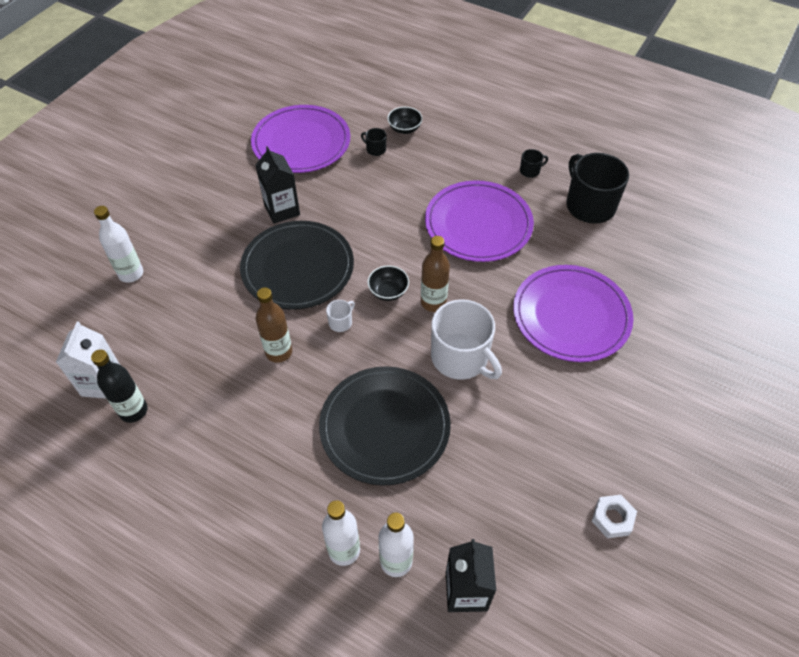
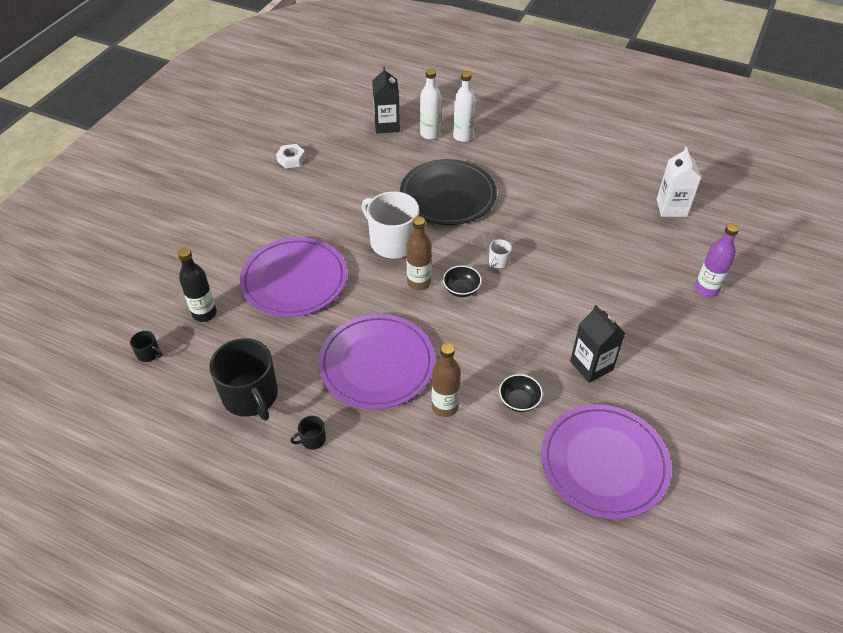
camera: 175 degrees right, 5 degrees down
black bottle [91,350,148,423] -> black bottle moved to [178,248,217,322]
white bottle [94,206,143,283] -> purple bottle [695,223,739,297]
black plate [240,221,354,310] -> none
brown bottle [256,287,292,363] -> brown bottle moved to [432,343,461,417]
black mug [361,128,386,156] -> black mug moved to [130,331,163,362]
black bowl [387,107,422,134] -> black bowl moved to [499,374,543,412]

